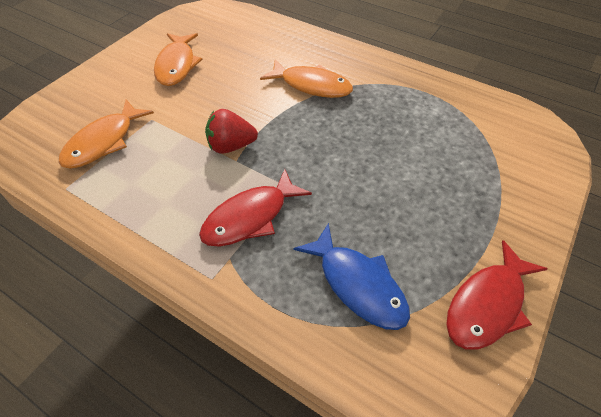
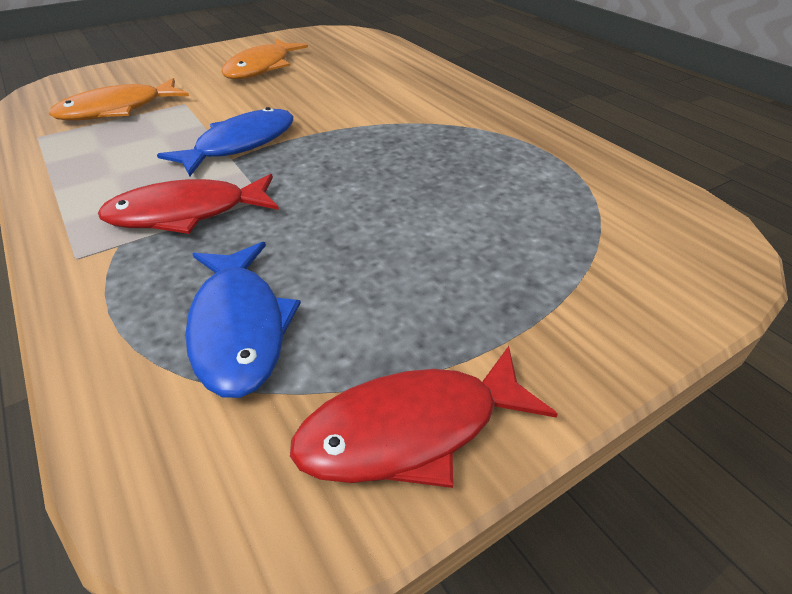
camera: 25 degrees right, 10 degrees down
red strawberry [205,109,258,154] -> blue fish [157,107,294,176]
orange fish [260,60,353,98] -> none

